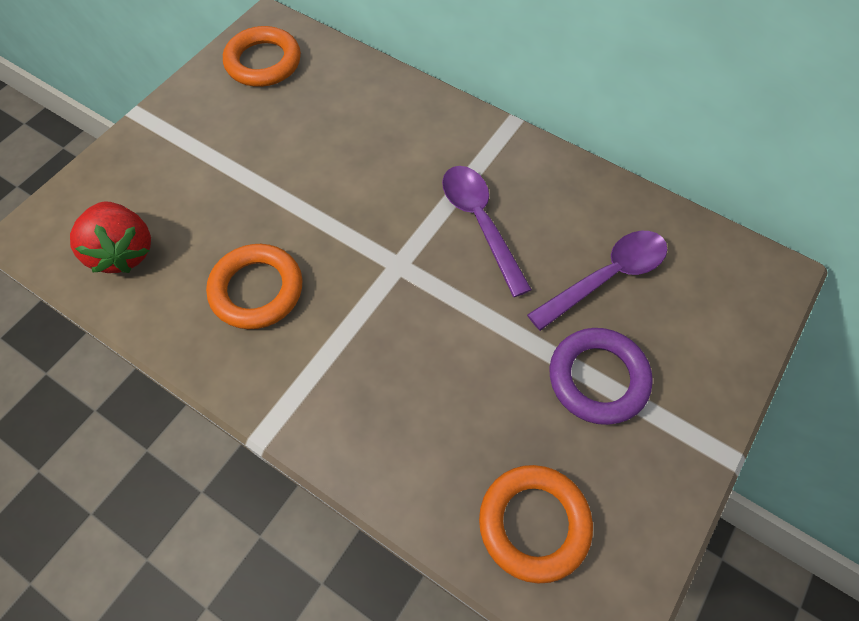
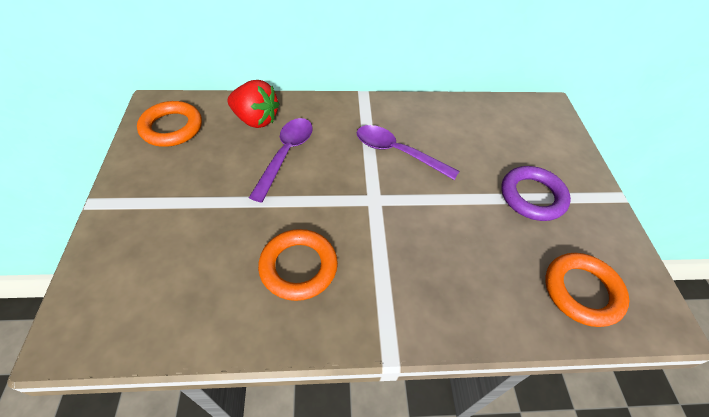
camera: 40 degrees left, 10 degrees down
red strawberry [70,202,151,273] -> red strawberry moved to [228,80,279,128]
purple spoon [527,231,668,331] -> purple spoon moved to [249,118,313,203]

